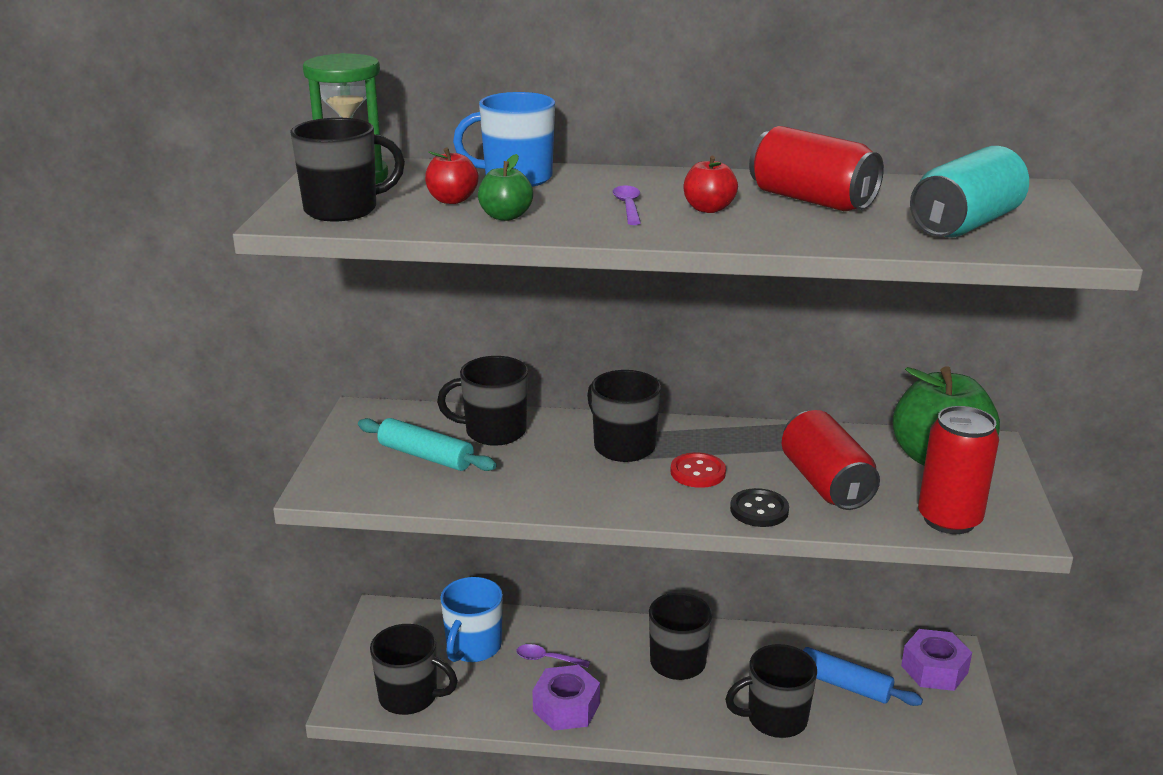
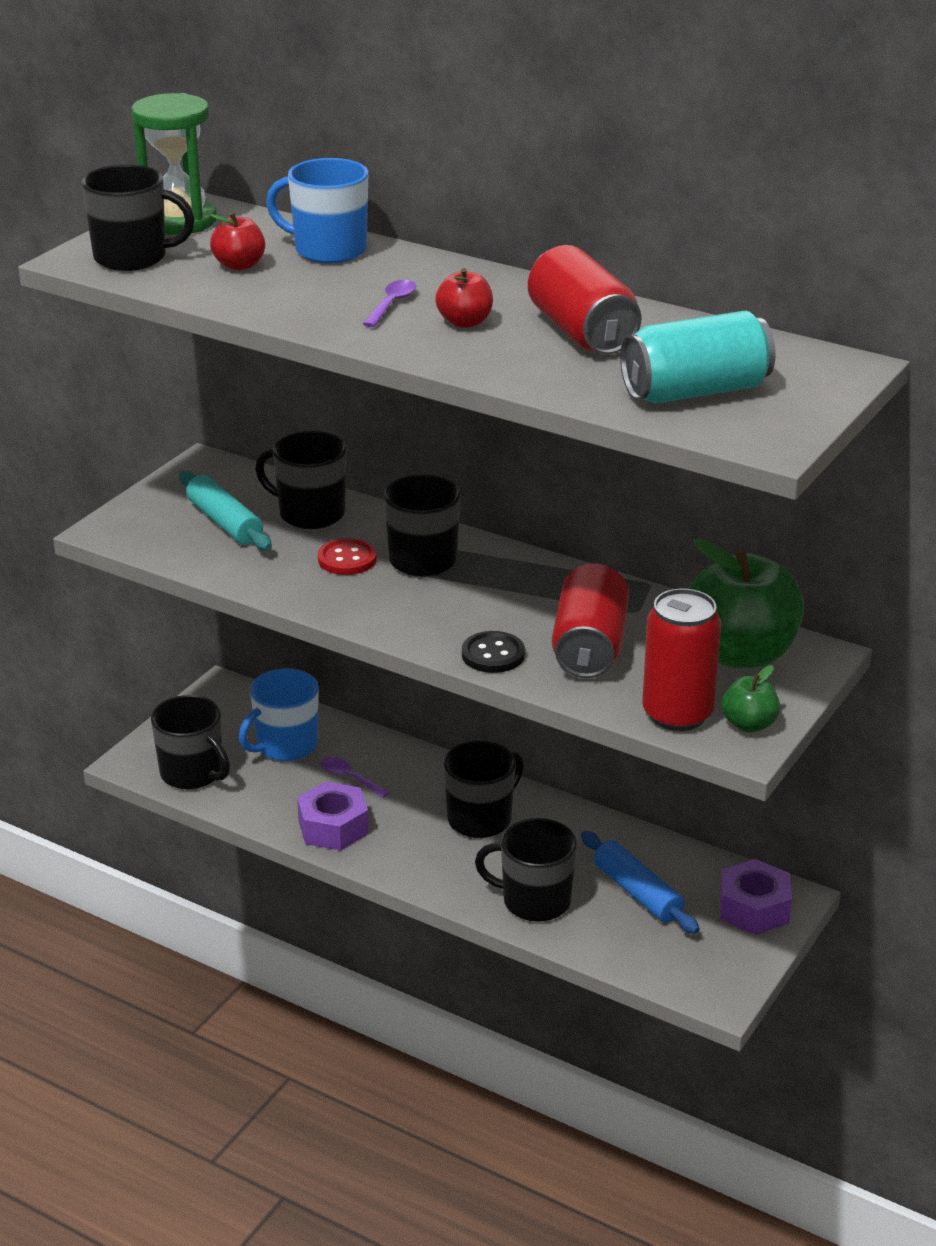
camera: 25 degrees right, 5 degrees up
green apple [478,154,533,221] -> green apple moved to [722,665,780,733]
red button [670,452,726,488] -> red button moved to [318,538,377,575]

